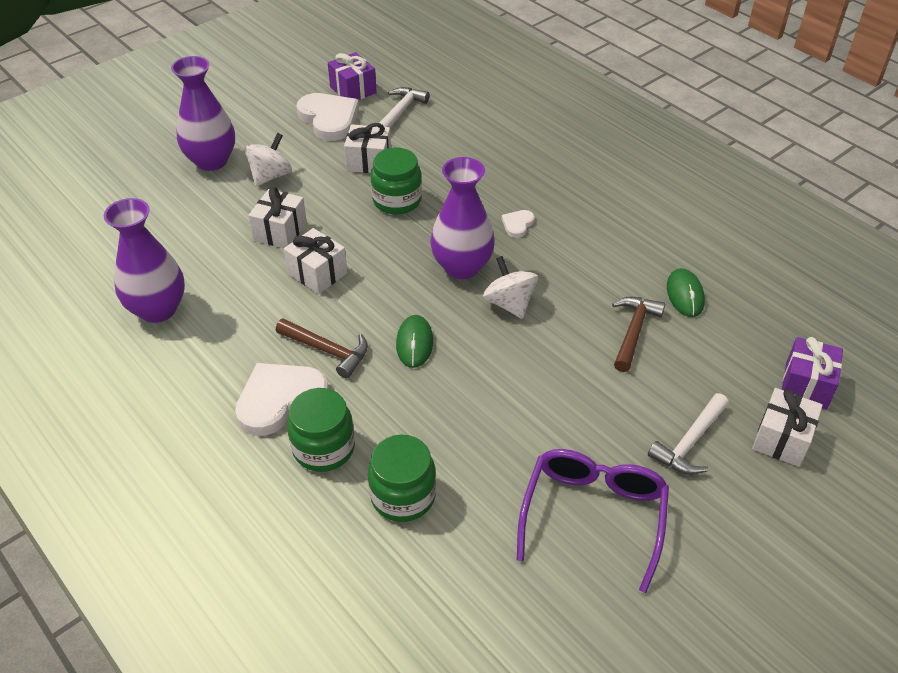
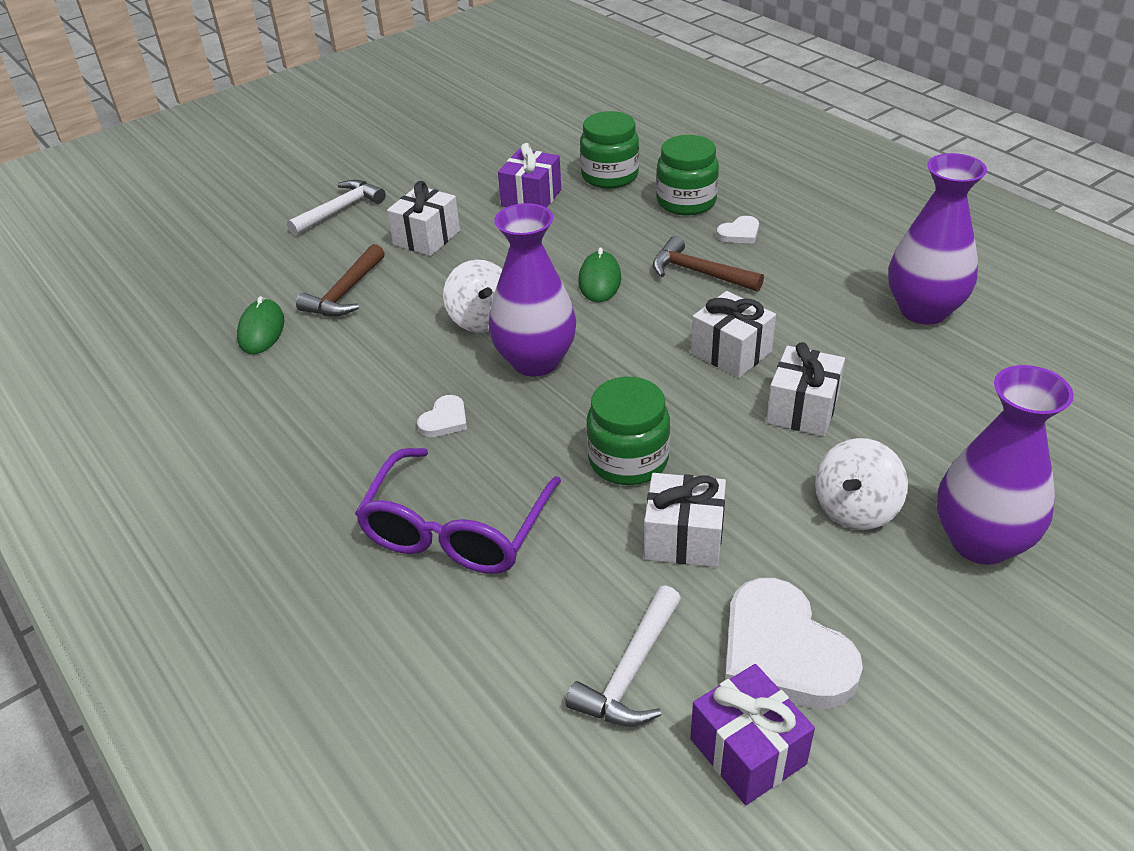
camera: 175 degrees left, 5 degrees down
white heart [235,363,329,436] -> white heart [716,216,759,244], size x0.47
purple glasses [517,449,669,593] -> purple glasses moved to [355,448,561,574]
white gift [752,388,823,467] -> white gift moved to [387,181,460,256]
purple gift [782,337,843,410] -> purple gift moved to [498,143,561,208]

